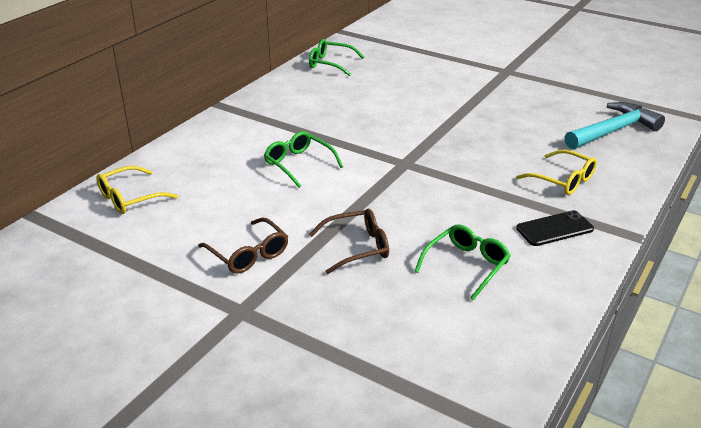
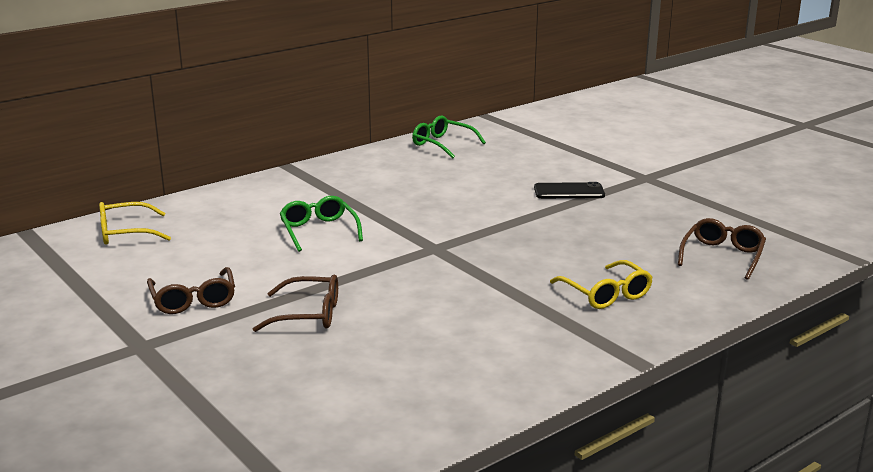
camera: 20 degrees right, 10 degrees down
green glasses [414,225,511,301] -> none
black phone [516,210,594,246] -> black phone moved to [534,182,605,199]
turquoise hammer [565,102,665,149] -> brown glasses [678,218,766,280]

